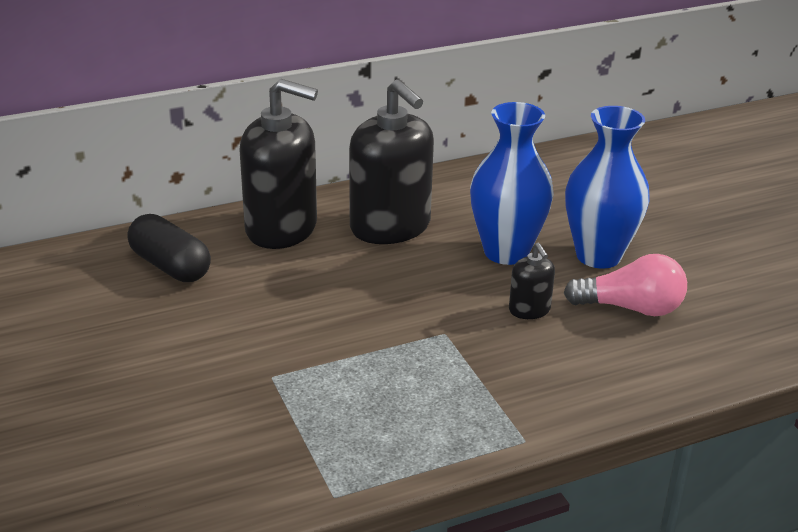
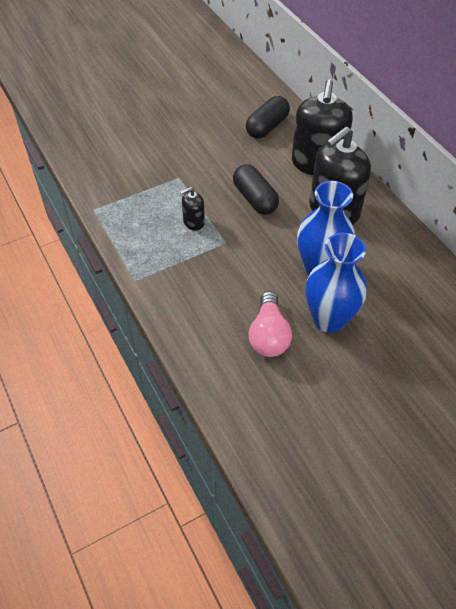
camera: 85 degrees right, 20 degrees up
black soap dispenser [509,243,555,319] -> black soap dispenser moved to [180,187,205,231]
none -> black capsule [233,164,279,215]

